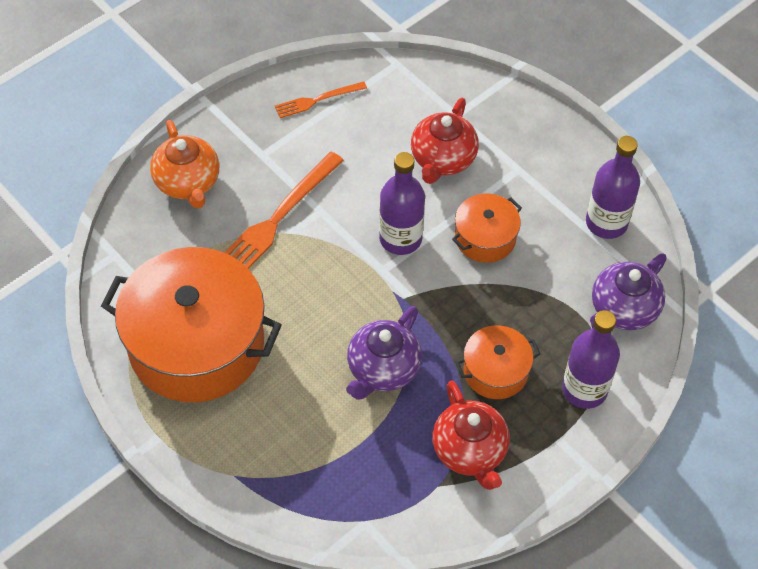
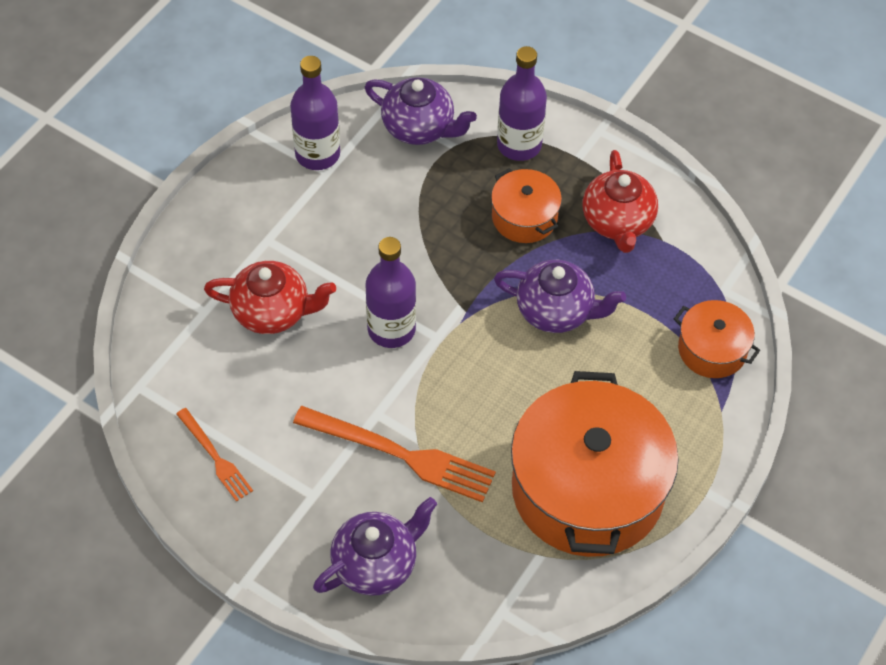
camera: 105 degrees left, 0 degrees up
orange teapot [150,120,220,209] -> purple teapot [313,497,437,596]
red teapot [432,380,510,490] -> red teapot turned 120 degrees clockwise [583,150,658,253]
orange pot [452,194,522,263] -> orange pot moved to [674,300,760,378]

